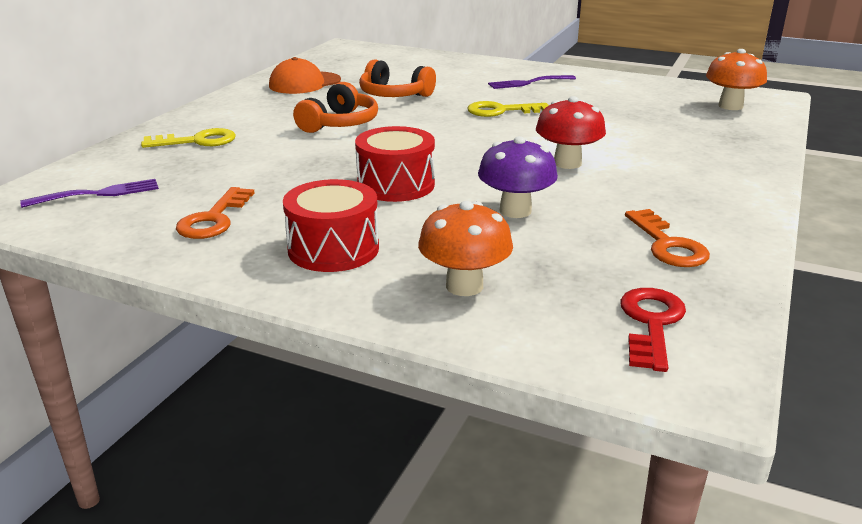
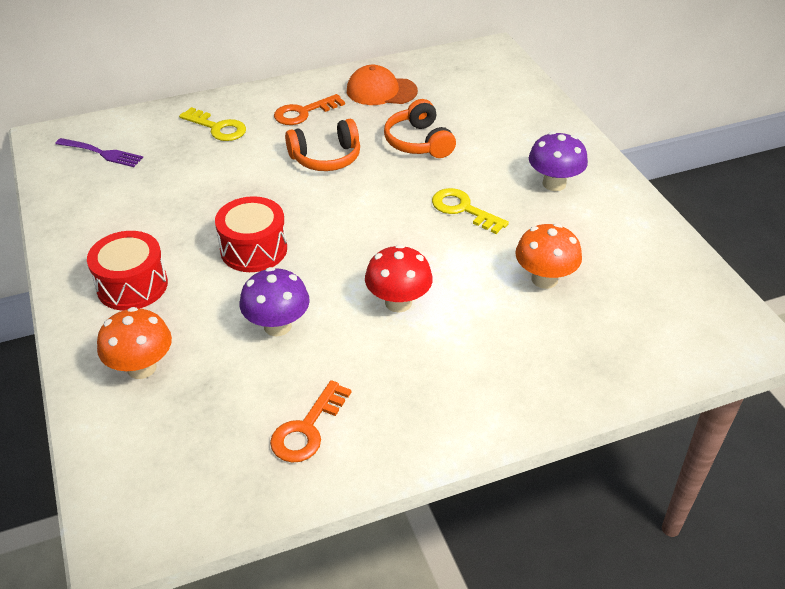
camera: 45 degrees right, 15 degrees up
orange key [176,187,254,239] -> orange key moved to [274,94,345,125]
purple fork [488,75,576,89] -> purple mushroom [529,131,588,191]
red key [620,288,686,372] -> none
orange mushroom [706,49,767,110] -> orange mushroom moved to [515,223,582,289]

